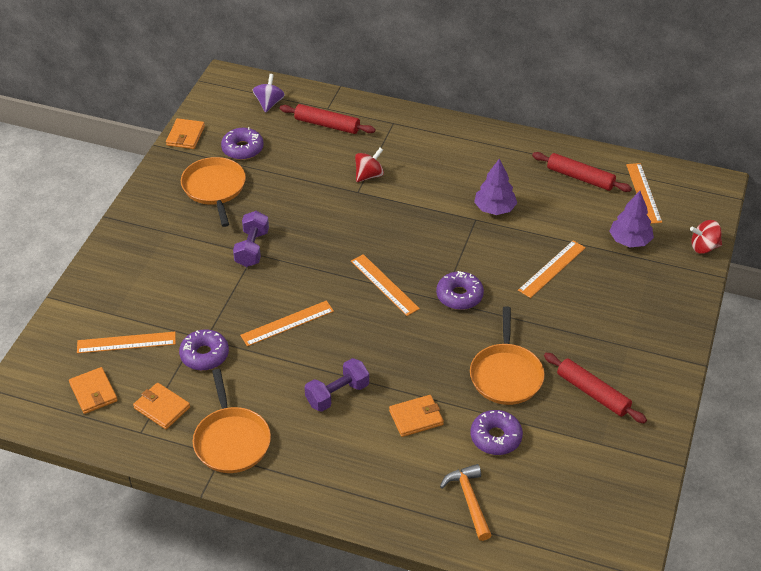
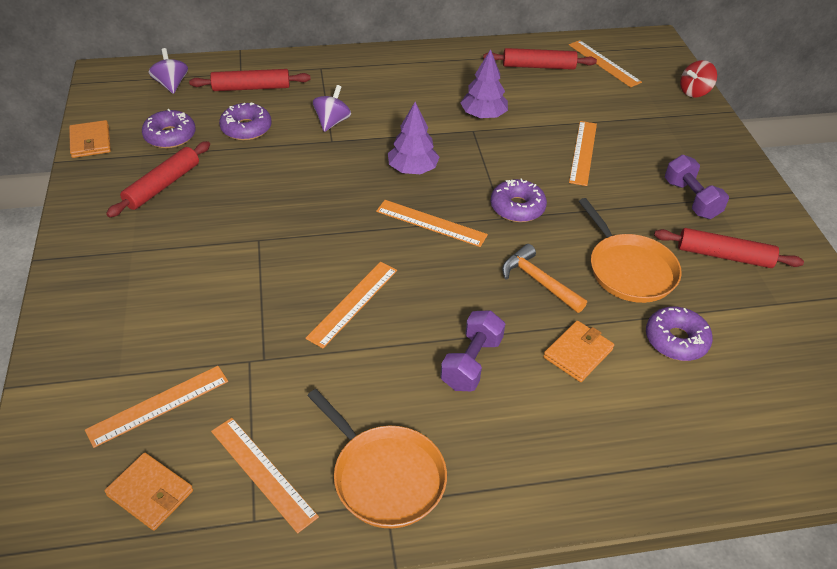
camera: 30 degrees left, 0 degrees up
orange wallet [133,383,190,429] -> orange ruler [211,418,319,534]
purple donut [179,329,229,371] -> purple donut moved to [219,103,271,140]
orange pan [181,157,246,227] -> red rolling pin [106,141,210,217]
purple dumbbell [233,211,269,267] -> purple dumbbell moved to [665,155,729,219]
red spinning top [355,148,384,182] -> purple spinning top [313,85,351,132]
orange hammer [440,464,491,541] -> orange hammer moved to [502,244,587,313]
purple tree [609,191,654,247] -> purple tree moved to [388,102,439,174]

